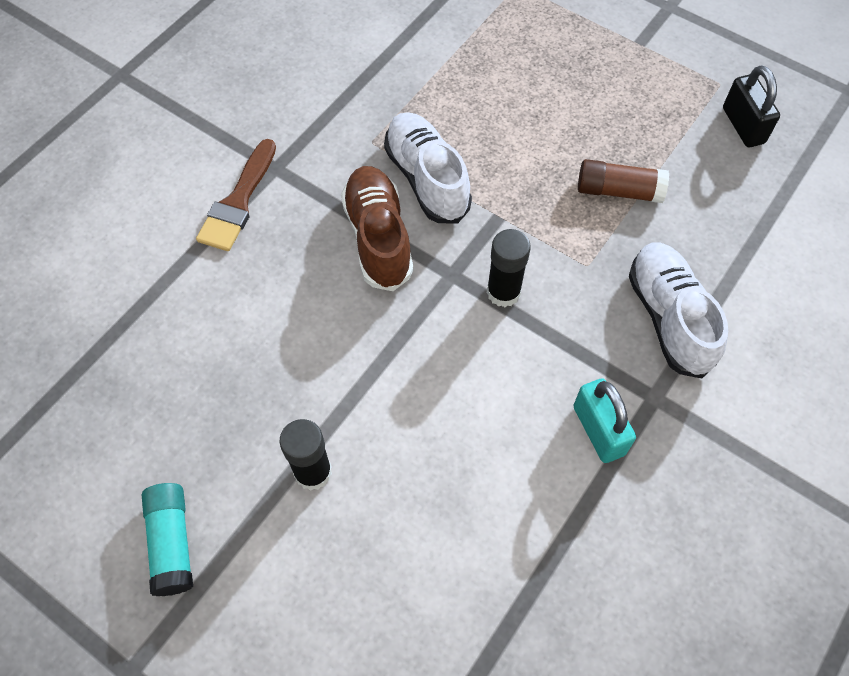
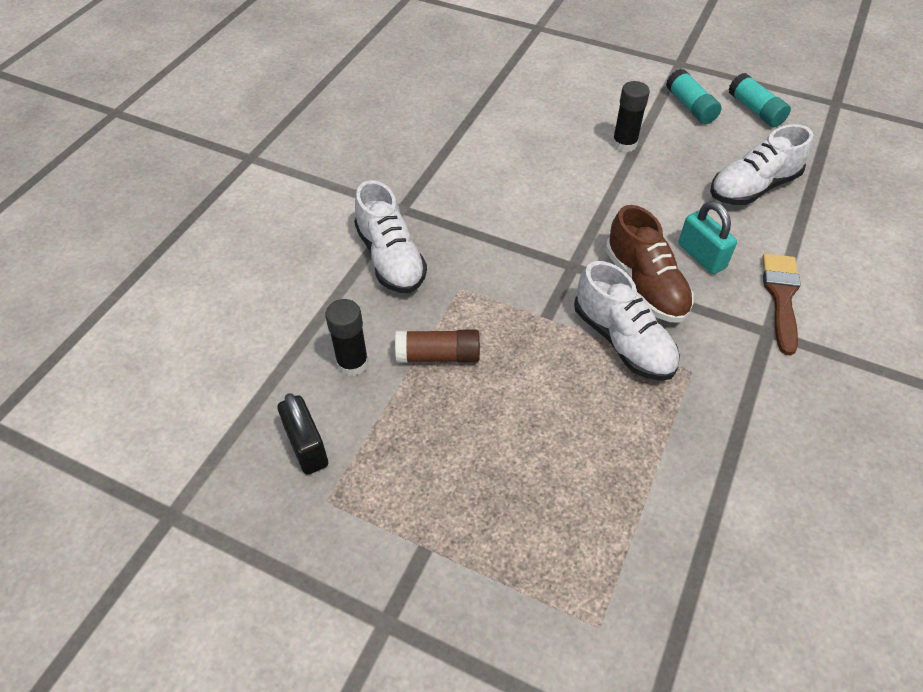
camera: 170 degrees right, 10 degrees down
black glue stick [487,229,531,307] -> black glue stick moved to [325,299,369,376]
turquoise padlock [573,378,636,463] -> turquoise padlock moved to [678,201,737,274]
none -> white shoe [710,124,813,205]
none -> turquoise glue stick [728,73,791,127]

